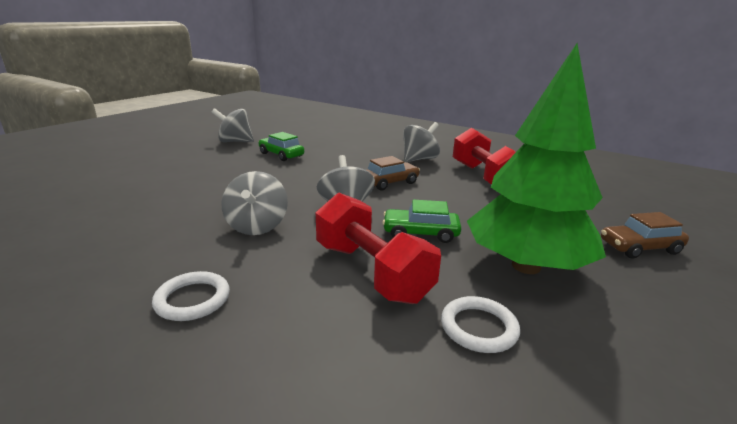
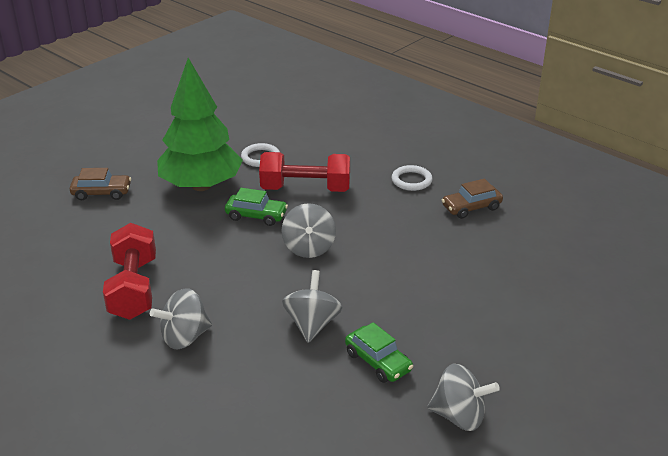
camera: 170 degrees left, 10 degrees up
grey spinning top [221,171,288,235] -> grey spinning top moved to [282,270,342,343]
red dumbbell [316,193,441,304] -> red dumbbell turned 60 degrees counterclockwise [259,152,350,192]
brown car [367,156,420,190] -> brown car moved to [442,179,503,219]

